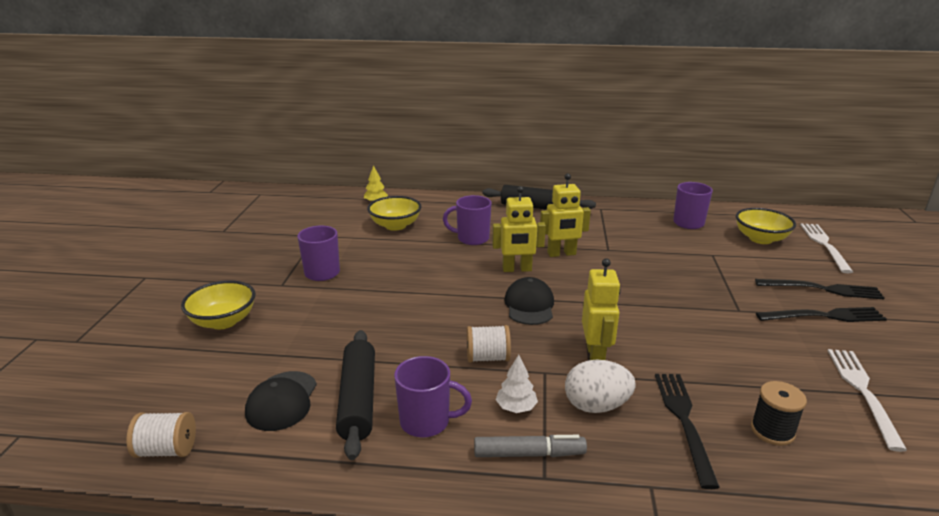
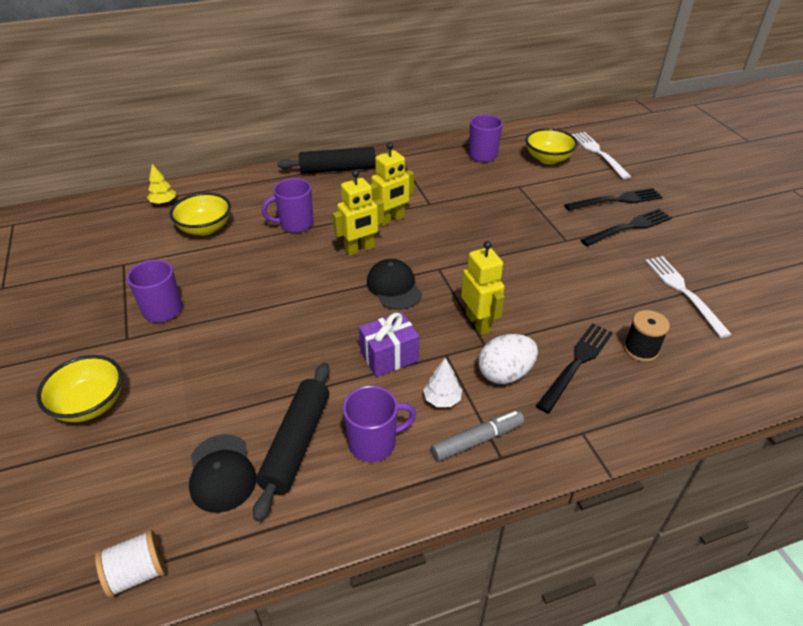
camera: 25 degrees left, 15 degrees up
black rolling pin [336,330,375,460] -> black rolling pin turned 45 degrees clockwise [253,363,330,521]
white spool [467,325,511,363] -> purple gift [359,312,419,377]
black fork [655,374,720,489] -> black fork turned 60 degrees clockwise [536,323,613,413]

